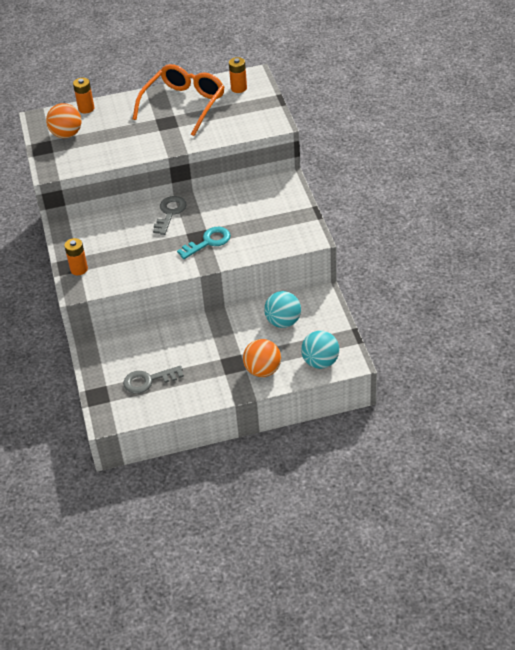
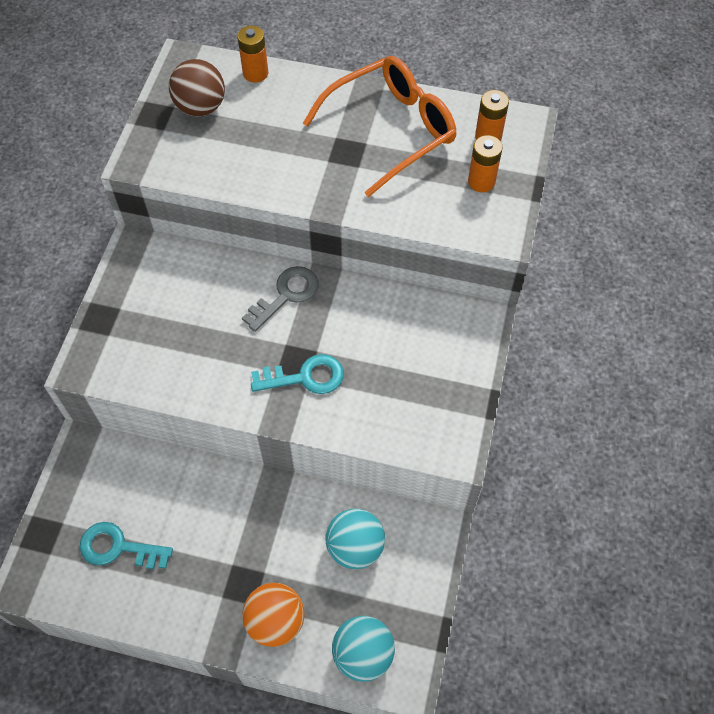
camera: 25 degrees right, 15 degrees up
orange ball [46,103,82,138] -> brown ball [169,59,225,116]
orange battery [64,238,88,275] -> orange battery moved to [468,135,503,192]
grey key [123,365,184,394] -> turquoise key [80,522,173,569]

